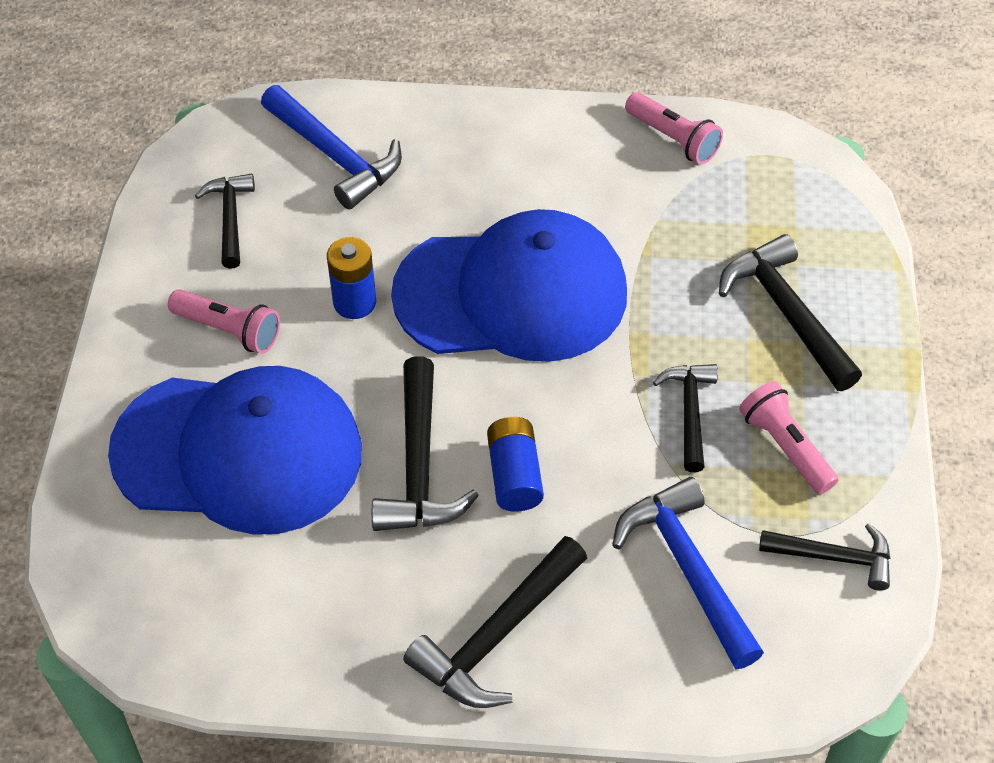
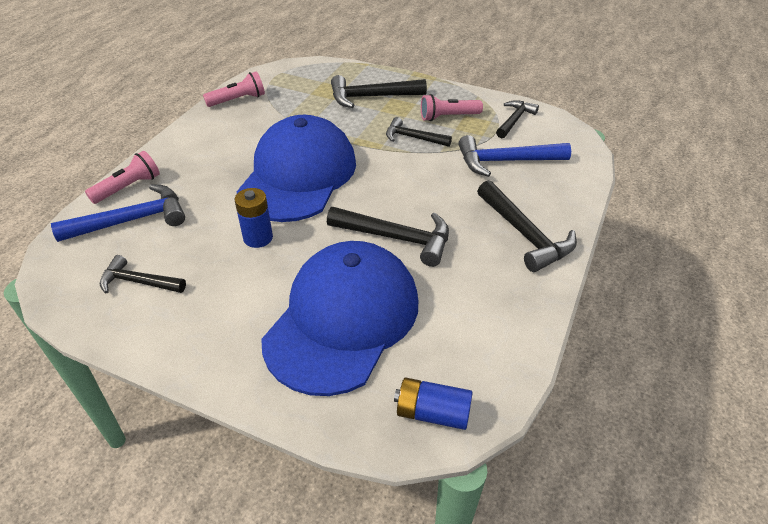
camera: 70 degrees left, 10 degrees down
pink flashlight [168,289,280,354] -> pink flashlight moved to [85,151,160,204]
blue battery [487,417,544,512] -> blue battery moved to [394,378,473,430]

